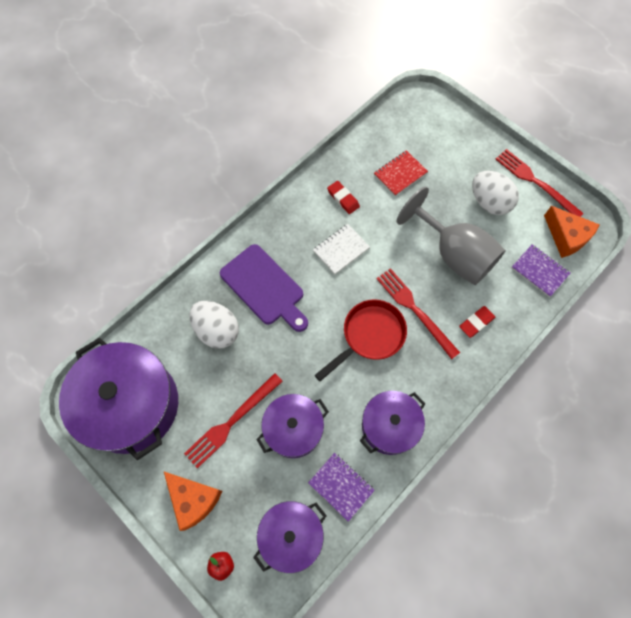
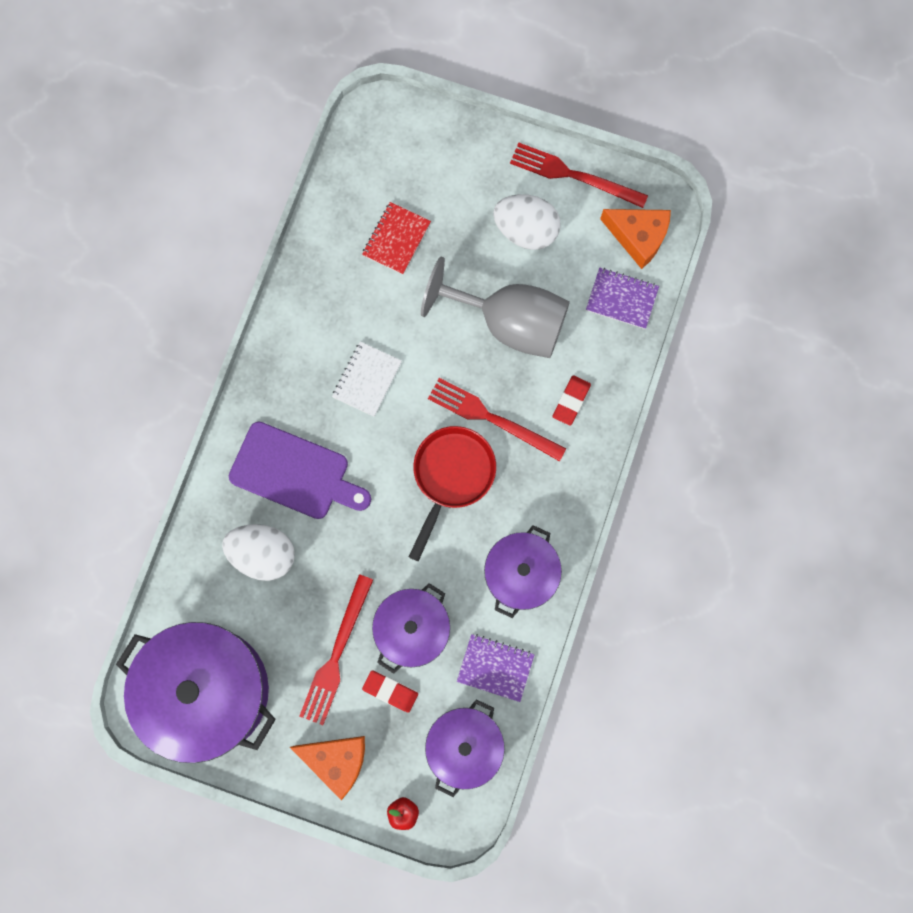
camera: 25 degrees left, 10 degrees up
red eraser [327,181,360,214] -> red eraser moved to [362,670,418,713]

